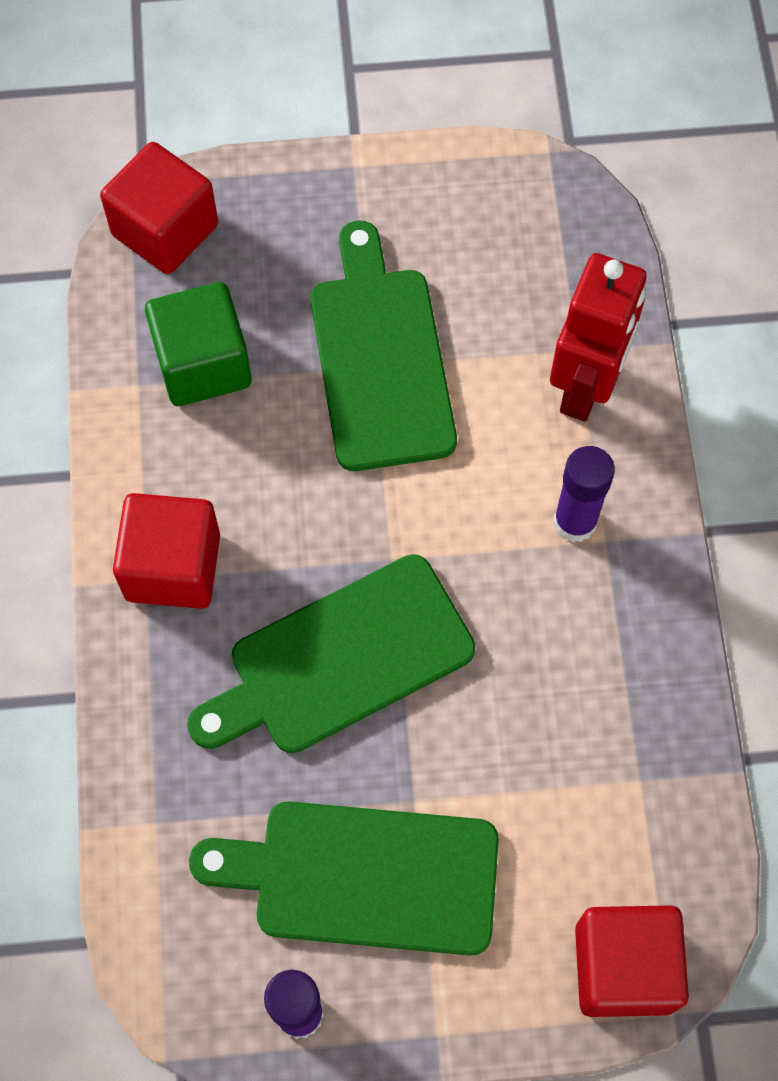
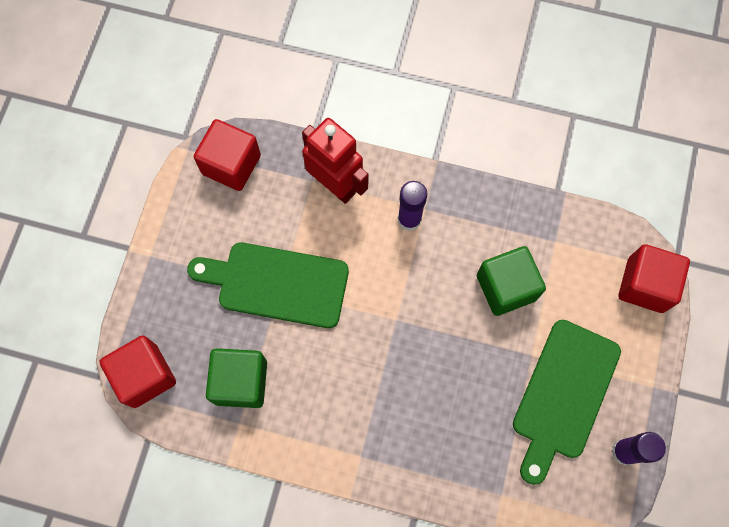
camera: 70 degrees left, 5 degrees up
red cube [113,493,220,609] -> red cube moved to [194,119,261,191]
green cutting board [187,554,475,753] -> none
none -> green cube [477,246,546,316]

